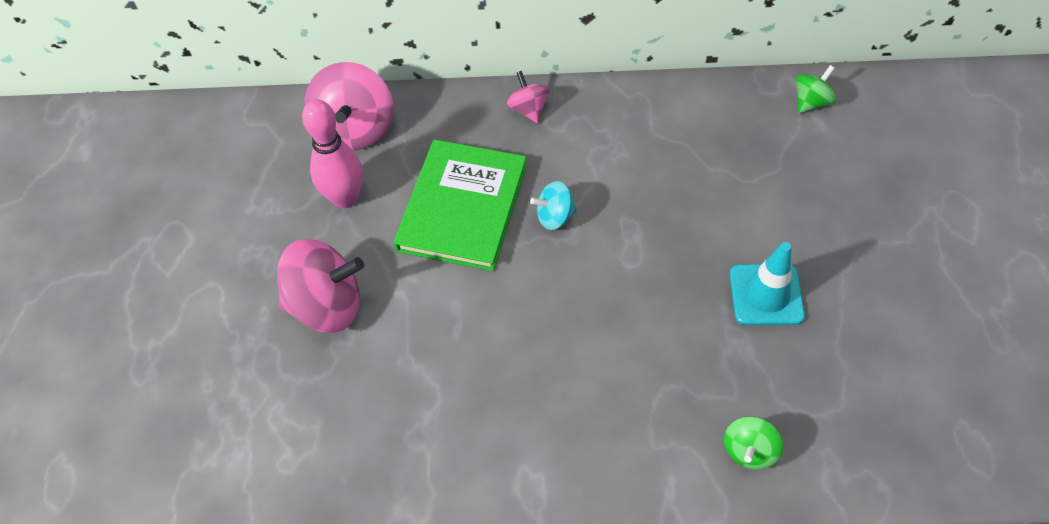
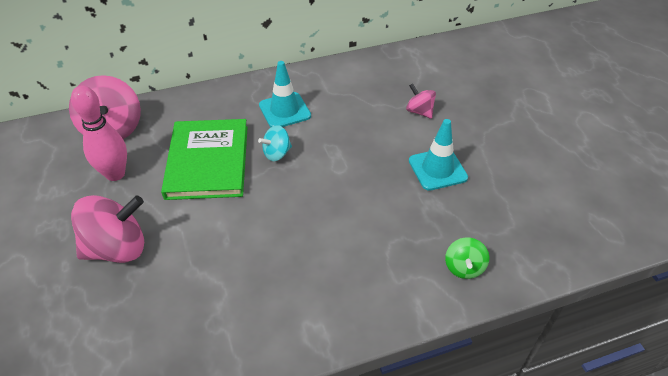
camera: 20 degrees left, 10 degrees down
pink spinning top [507,71,550,123] -> pink spinning top moved to [406,83,436,119]
green spinning top [796,65,837,113] -> none
none -> turquoise traffic cone [259,61,311,127]

